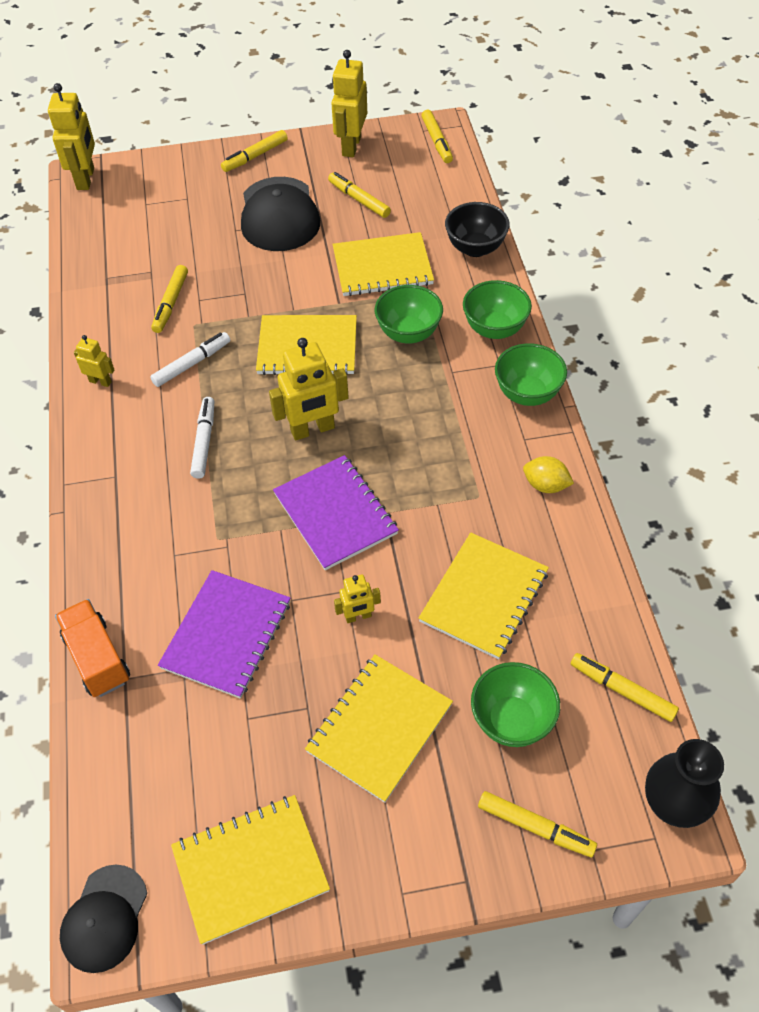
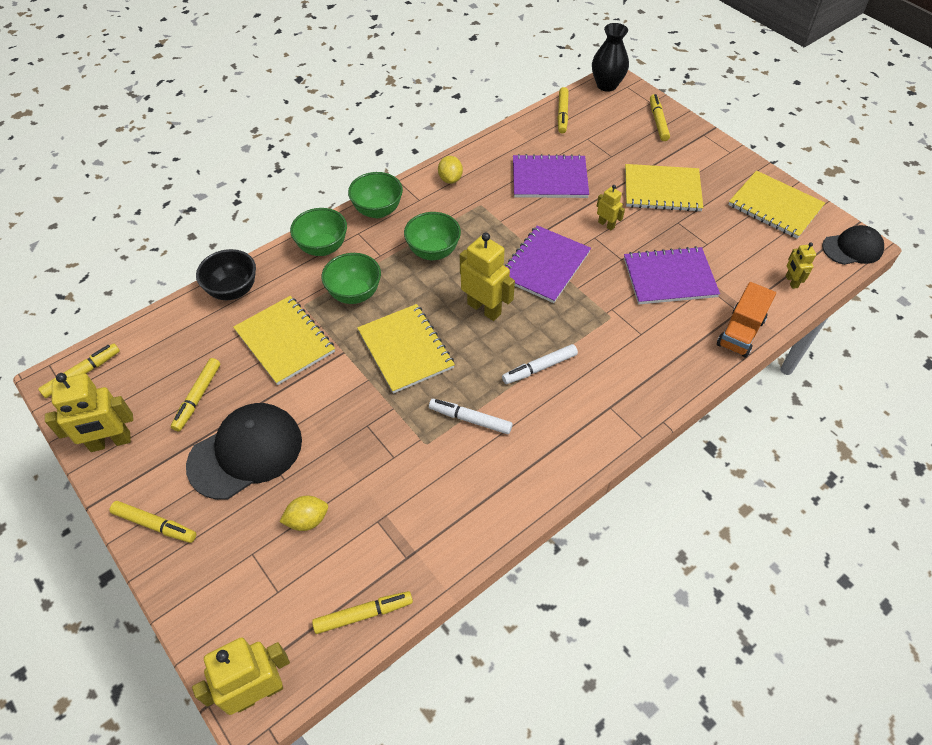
camera: 120 degrees left, 0 degrees up
yellow robot [74,335,115,387] -> yellow robot moved to [786,242,816,289]
yellow marker [151,265,188,333] -> yellow marker moved to [312,591,413,634]
yellow notebook [419,532,549,660] -> purple notebook [513,154,589,198]
green bowl [471,662,560,747] -> green bowl moved to [404,212,461,260]
none -> yellow lemon [279,496,328,531]

